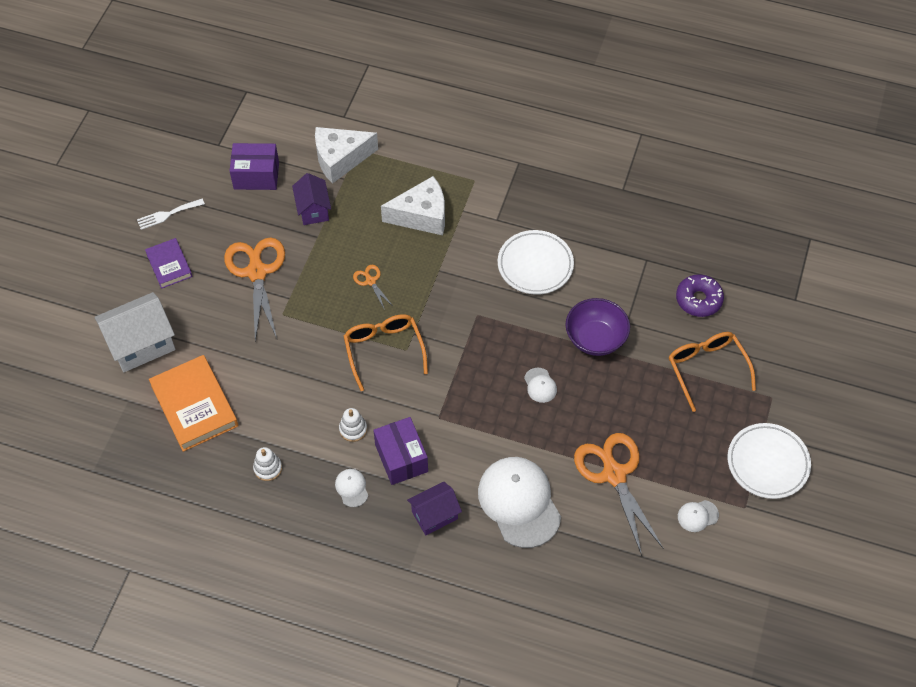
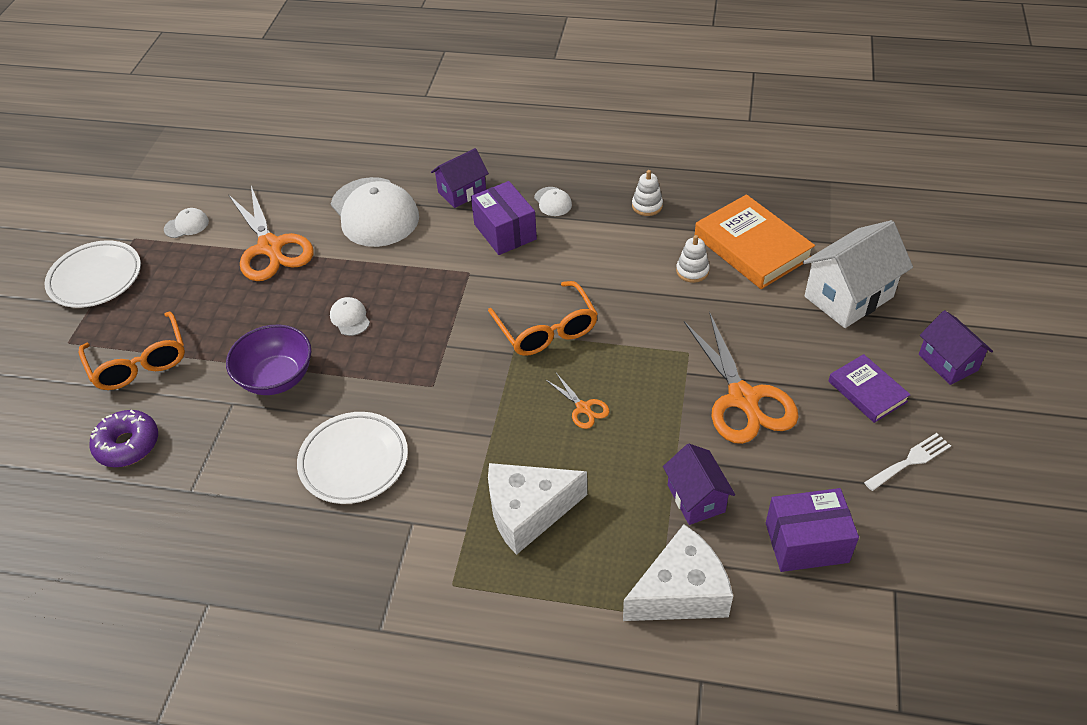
camera: 175 degrees right, 10 degrees down
white stacking toy [339,408,367,442] -> white stacking toy moved to [676,235,710,283]
none -> purple house [919,310,993,385]

